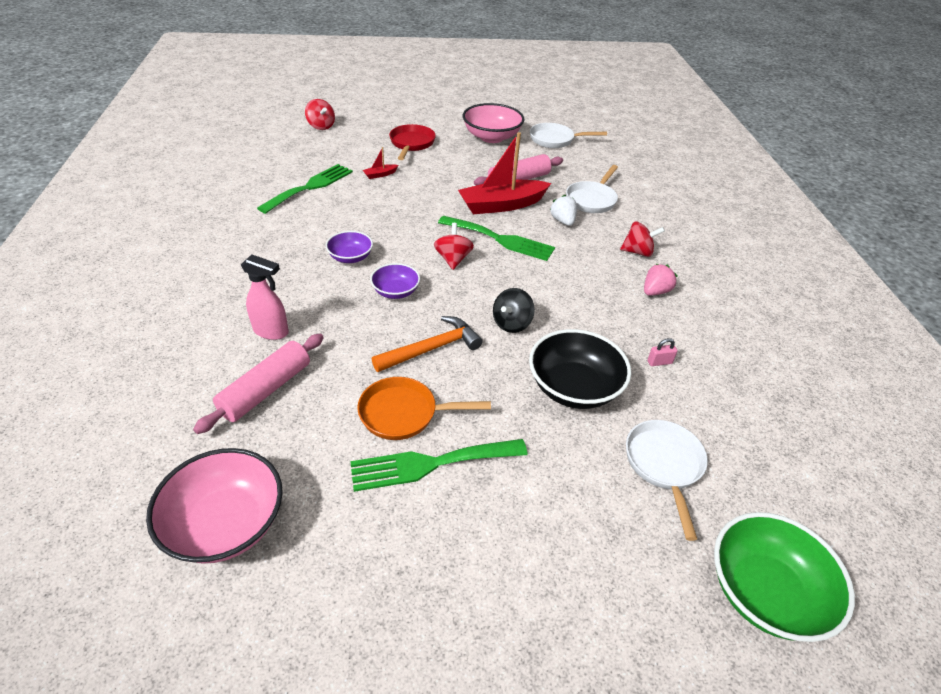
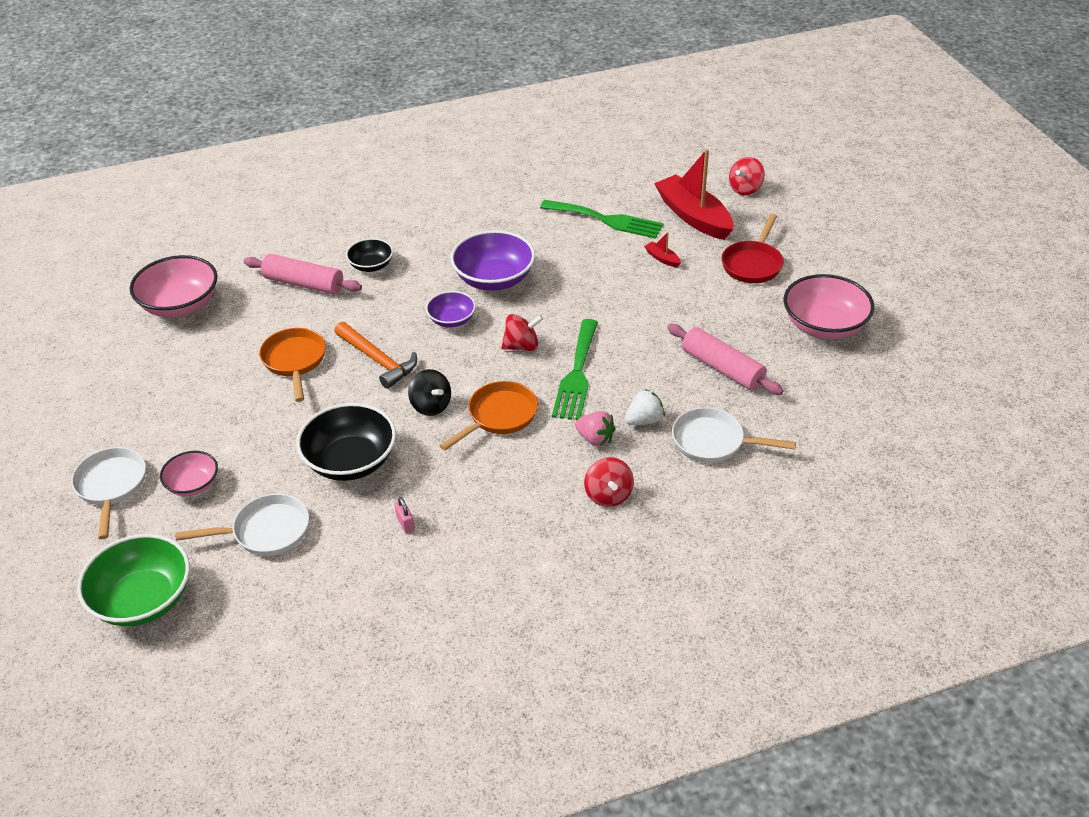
camera: 80 degrees right, 0 degrees up
pink spray bottle [241,255,289,340] -> black bowl [346,238,393,272]
purple bowl [326,231,373,263] -> purple bowl [450,230,535,291], size x1.75
green fork [350,439,528,492] -> none
red pan [389,124,436,160] -> red pan turned 120 degrees clockwise [722,214,783,283]
red boat [458,132,551,214] -> red boat moved to [654,149,733,240]
black spinning top [493,288,535,333] -> black spinning top turned 150 degrees counterclockwise [408,369,451,416]
white pan [530,123,607,148] -> white pan moved to [71,447,146,539]
pink strawberry [644,264,677,296] -> pink strawberry moved to [575,411,616,447]
none -> pink bowl [160,451,218,496]
none -> orange pan [439,381,538,450]

